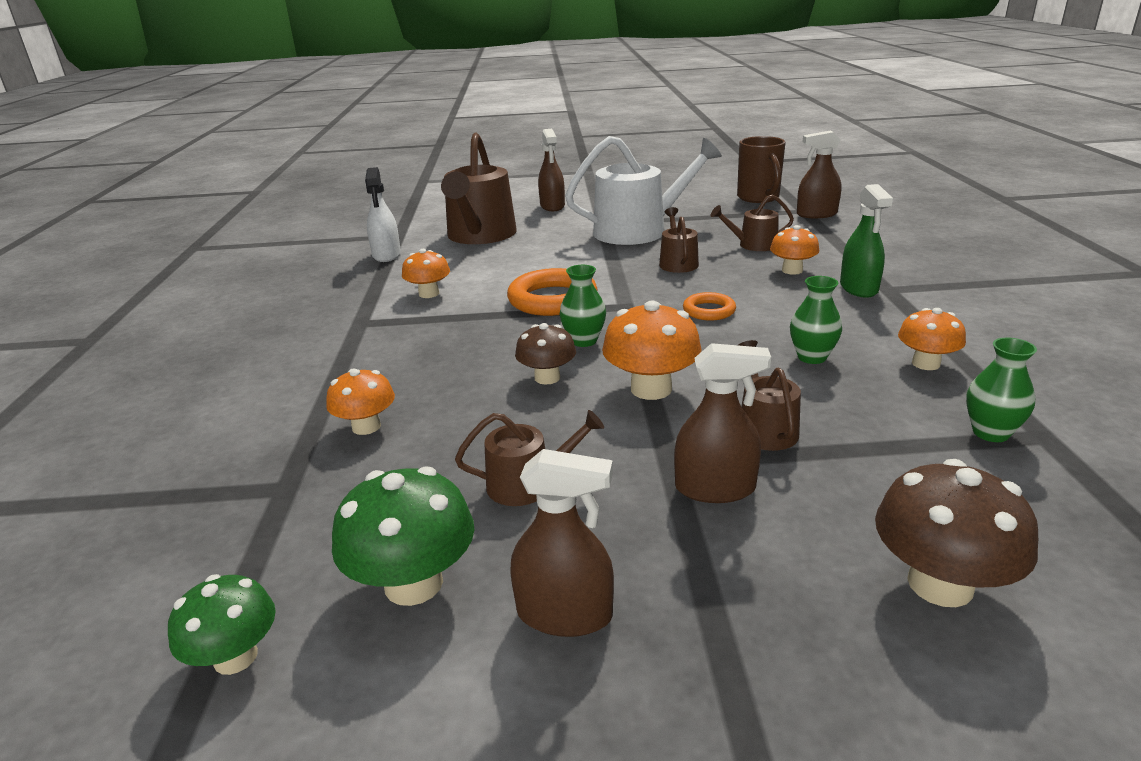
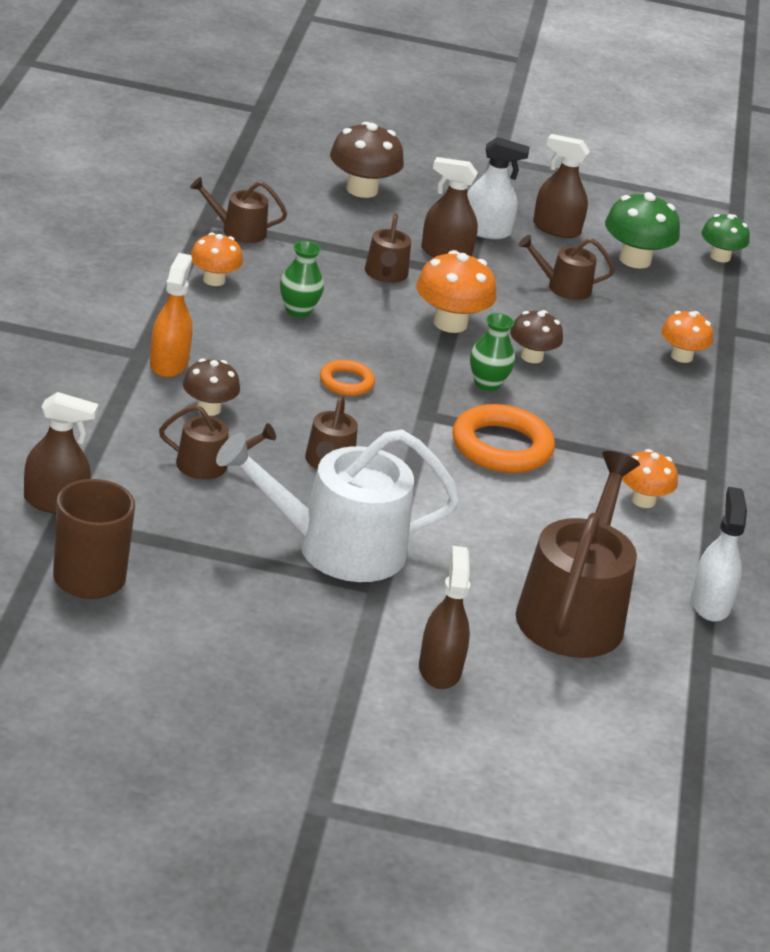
camera: 175 degrees left, 5 degrees up
orange mushroom [770,225,819,275] -> brown mushroom [183,358,240,416]
green spray bottle [840,184,893,298] -> orange spray bottle [150,253,192,378]
green vase [966,338,1037,442] -> brown watering can [190,177,287,243]
none -> white spray bottle [467,137,530,239]

